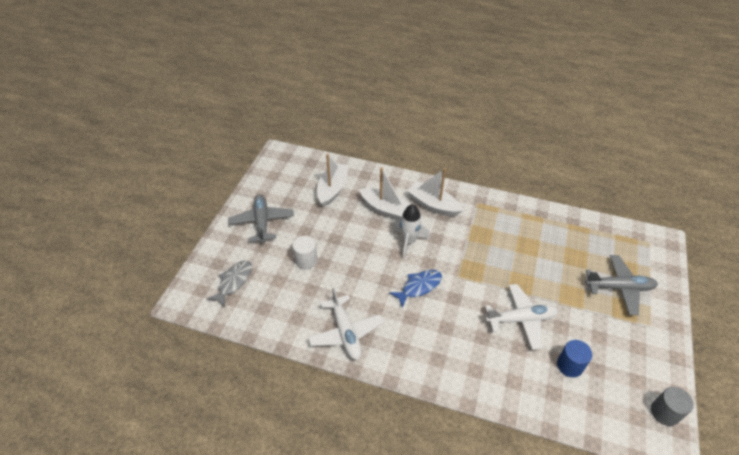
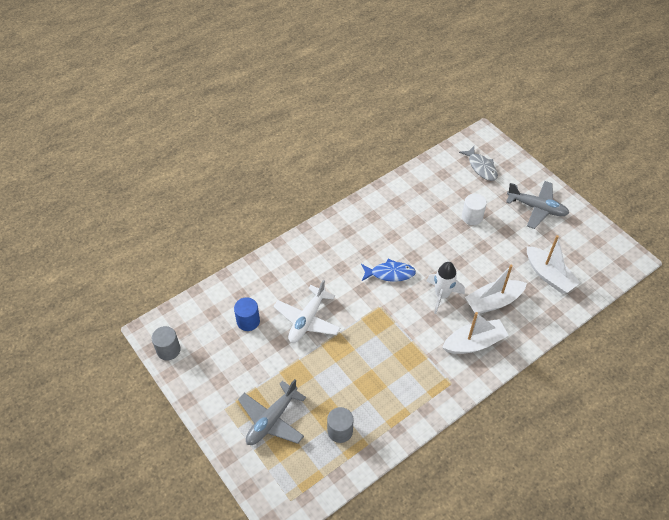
camera: 125 degrees right, 5 degrees up
white plane [308,288,384,360] -> none
blue fish [389,270,442,308] -> blue fish turned 90 degrees counterclockwise [361,259,416,282]
none -> grey cylinder [327,407,354,443]

